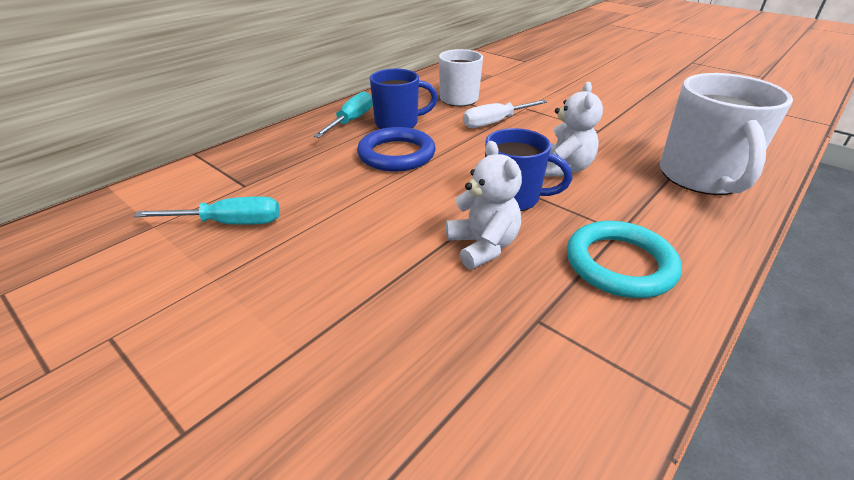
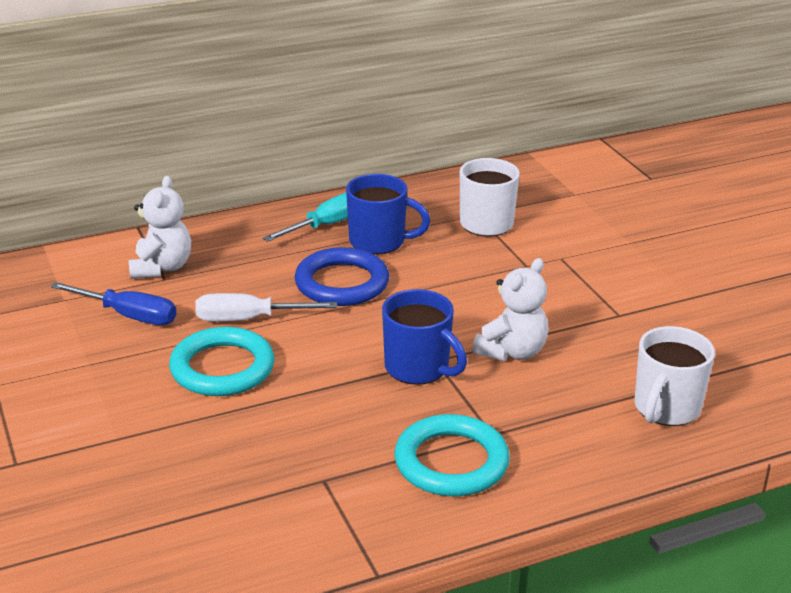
camera: 25 degrees right, 5 degrees down
turquoise screwdriver [134,196,280,225] -> blue screwdriver [50,282,177,325]
white teddy bear [446,141,522,269] -> white teddy bear moved to [129,176,191,279]
white screwdriver [463,100,547,128] -> white screwdriver moved to [195,293,337,322]
white mug [660,73,793,195] -> white mug [634,326,715,426], size x0.65
none -> turquoise ring [169,326,275,396]

